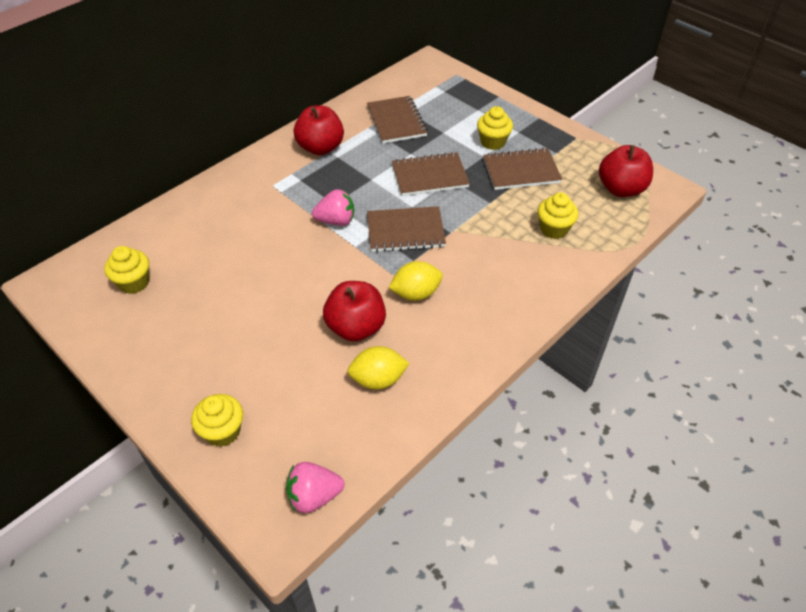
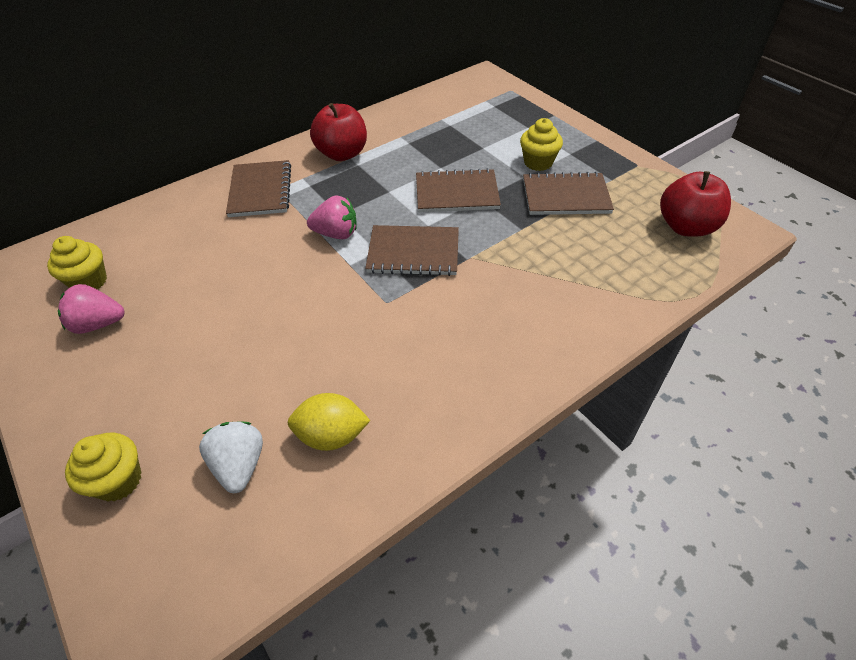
camera: 10 degrees right, 0 degrees up
pink strawberry [286,462,344,513] -> pink strawberry moved to [58,284,124,334]
red apple [323,281,386,342] -> none
brown notebook [367,96,428,143] -> brown notebook moved to [226,160,291,217]
yellow lemon [388,261,443,301] -> none
yellow cupcake [538,193,578,239] -> none
none -> white strawberry [199,421,263,493]

